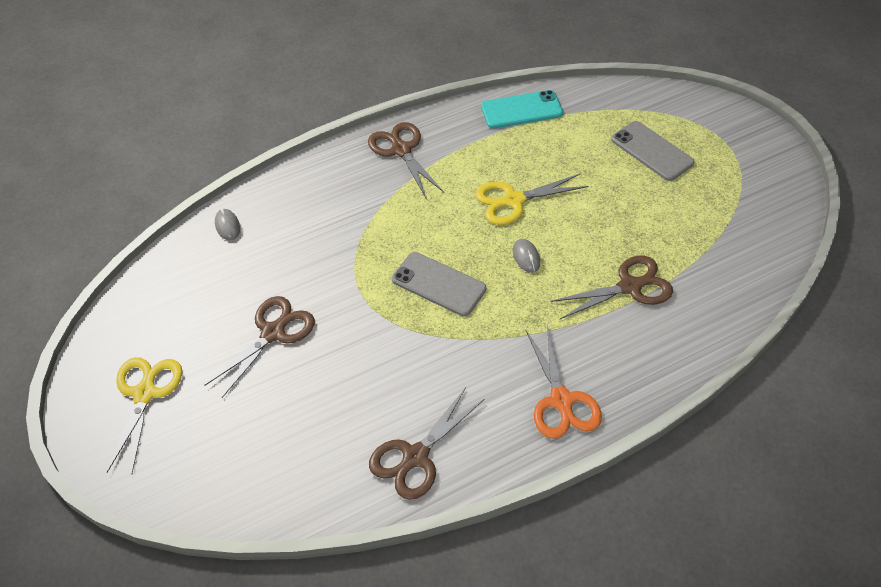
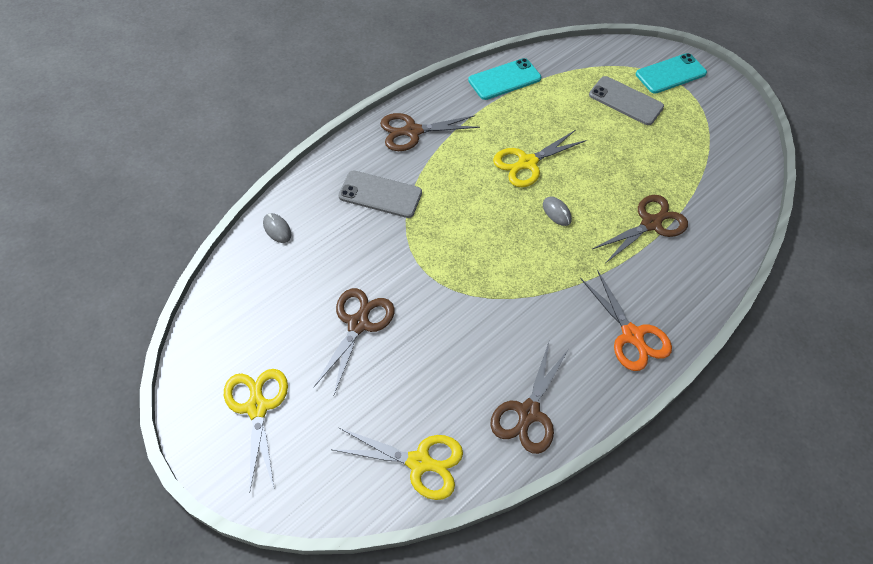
camera: 20 degrees left, 5 degrees up
brown scissors [368,122,444,198] -> brown scissors turned 60 degrees counterclockwise [380,113,480,151]
grey phone [392,252,486,316] -> grey phone moved to [339,170,422,218]
none -> yellow scissors [333,427,463,500]
none -> turquoise phone [636,53,707,94]

